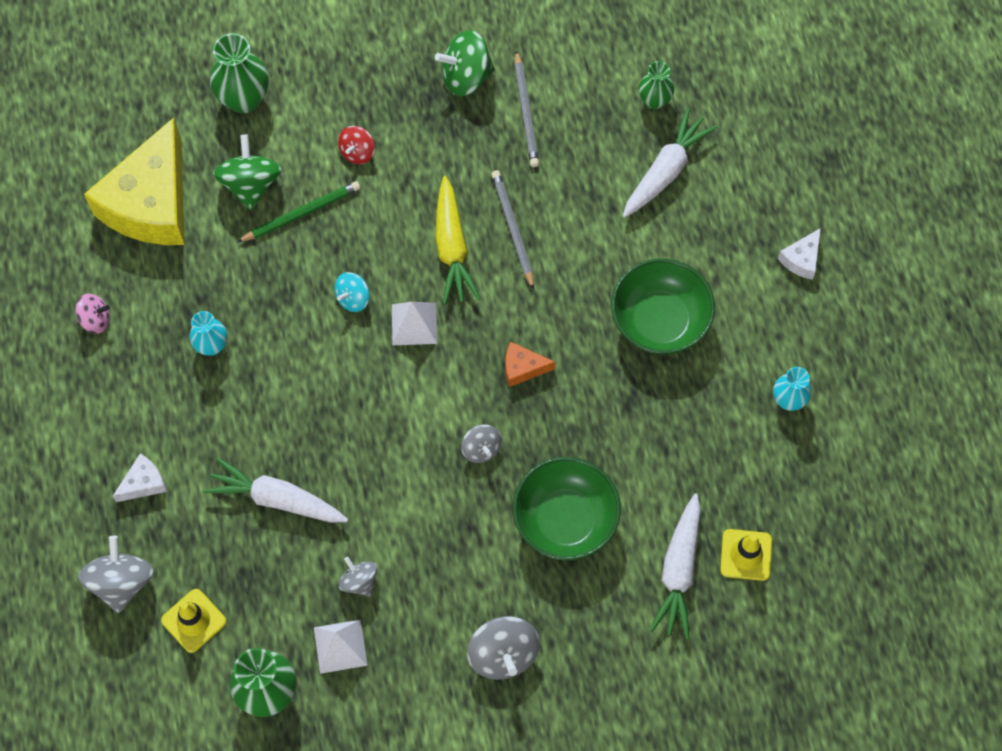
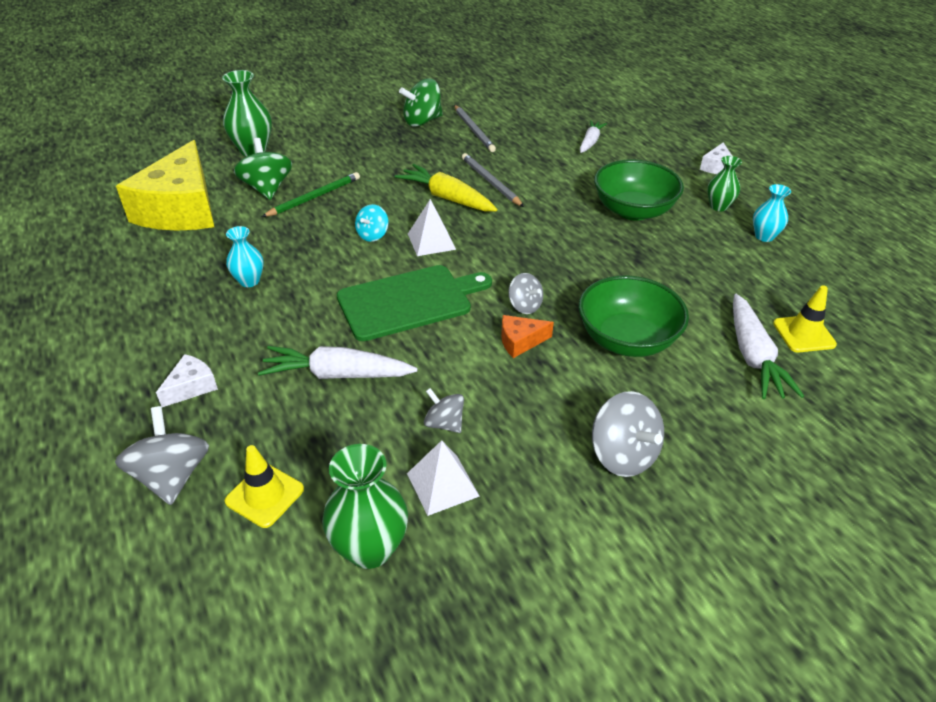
camera: 15 degrees left, 25 degrees down
pink spinning top [76,293,110,334] -> none
red spinning top [338,126,375,164] -> none
yellow carrot [435,176,481,305] -> yellow carrot turned 150 degrees clockwise [395,164,497,212]
orange cheese [505,341,556,387] -> orange cheese moved to [501,315,554,358]
white carrot [623,108,717,218] -> white carrot [580,120,607,153], size x0.63
green vase [639,61,674,109] -> green vase moved to [707,156,742,211]
none -> green cutting board [337,265,492,341]

